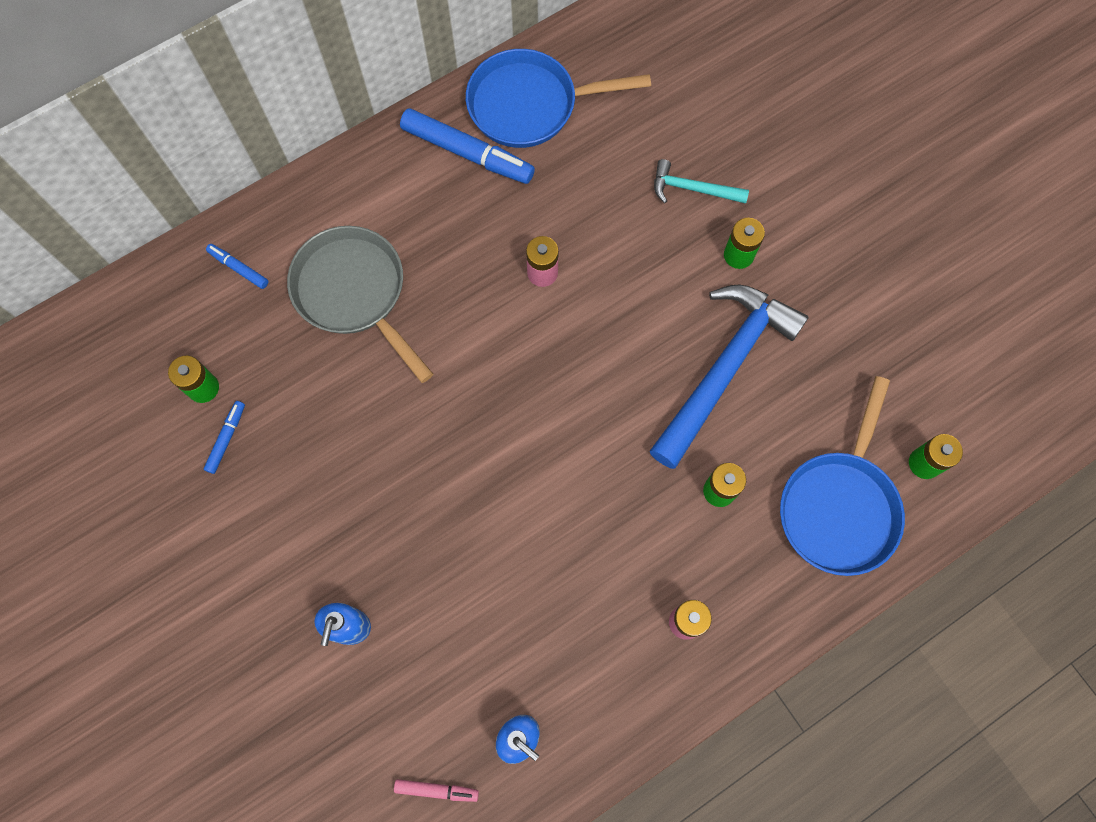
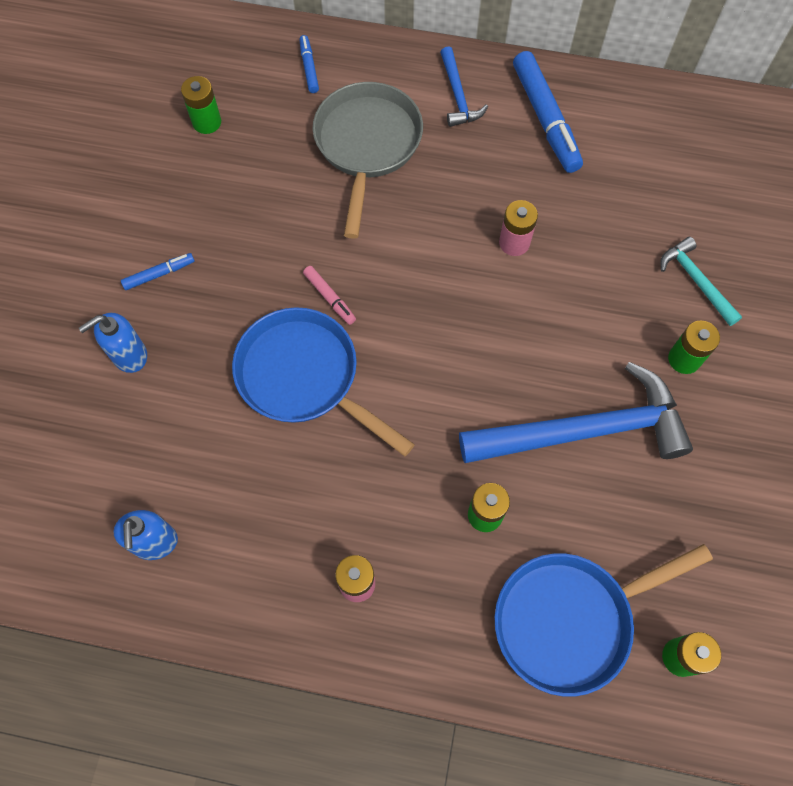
camera: 45 degrees right, 5 degrees down
blue marker [204,401,245,474] -> blue marker moved to [121,253,195,290]
pink marker [394,779,479,802] -> pink marker moved to [303,266,356,325]
blue pan [466,49,651,148] -> blue pan moved to [232,307,415,456]
none -> blue hammer [440,47,488,127]

